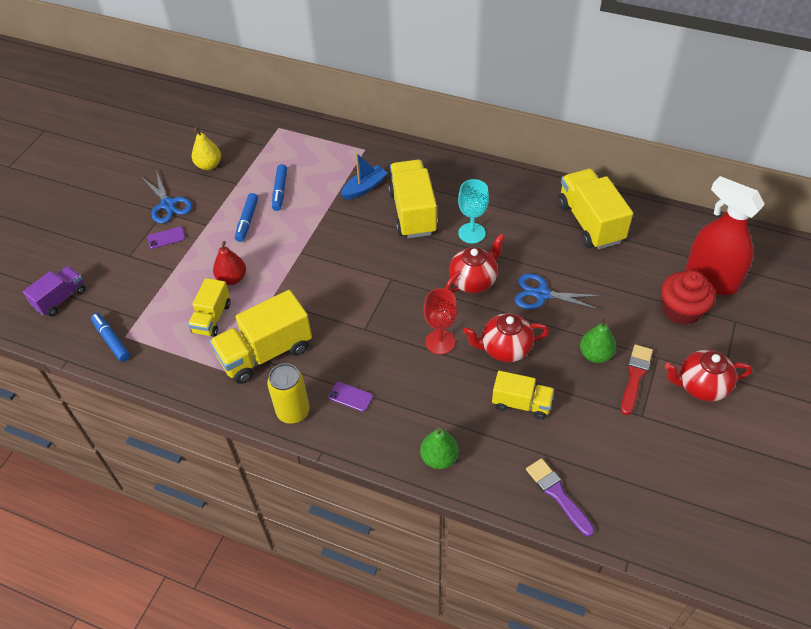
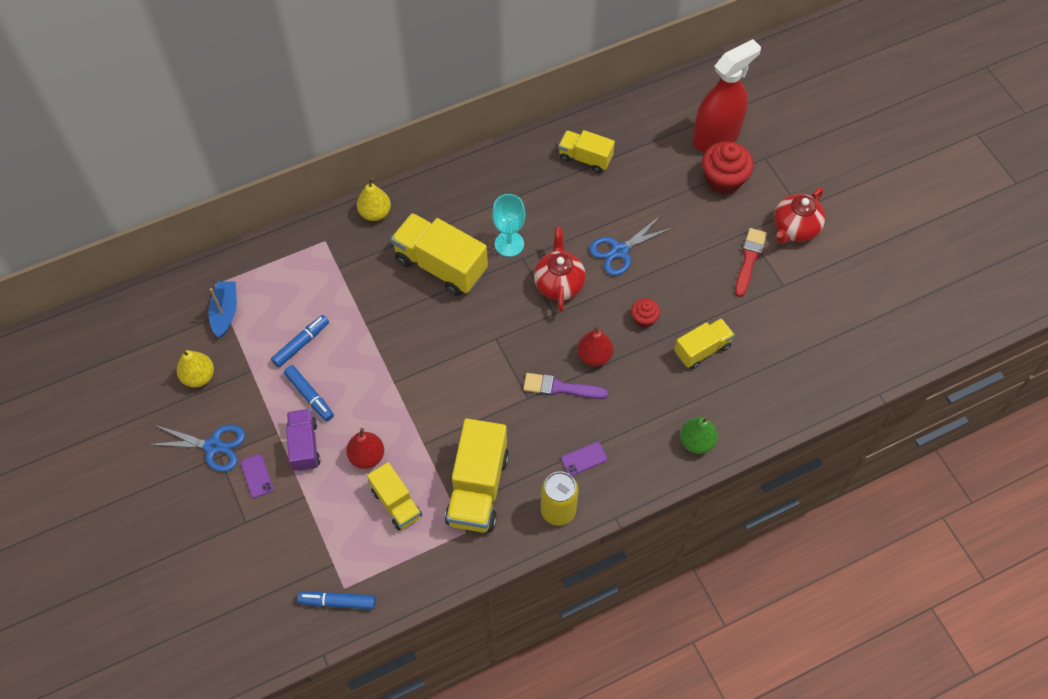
camera: 50 degrees left, 10 degrees up
purple truck [23,266,85,316] -> purple truck moved to [286,409,320,472]
purple phone [148,227,185,249] -> purple phone turned 45 degrees counterclockwise [240,454,273,498]
blue marker [272,164,287,211] -> blue marker turned 90 degrees counterclockwise [271,315,329,367]
blue boat [341,153,388,200] -> blue boat moved to [208,281,237,338]
red goblet [424,288,458,355] -> red pear [577,326,613,366]
red teapot [463,313,549,362] -> red cupcake [631,298,660,328]
purple brush [526,458,594,537] -> purple brush moved to [523,373,608,399]
yellow truck [558,169,633,249] -> yellow truck [558,130,615,173], size x0.60
green pear [580,317,616,363] -> none
red brush [621,344,653,415] -> red brush turned 45 degrees clockwise [735,228,767,297]
red spray bottle [686,176,765,295] -> red spray bottle turned 150 degrees clockwise [692,39,761,152]
none -> yellow pear [357,178,391,221]

